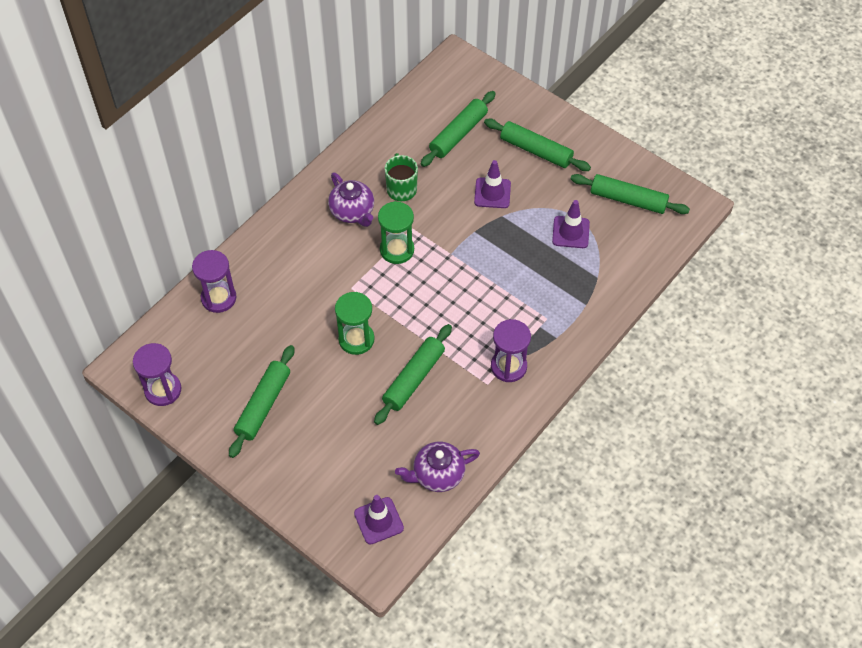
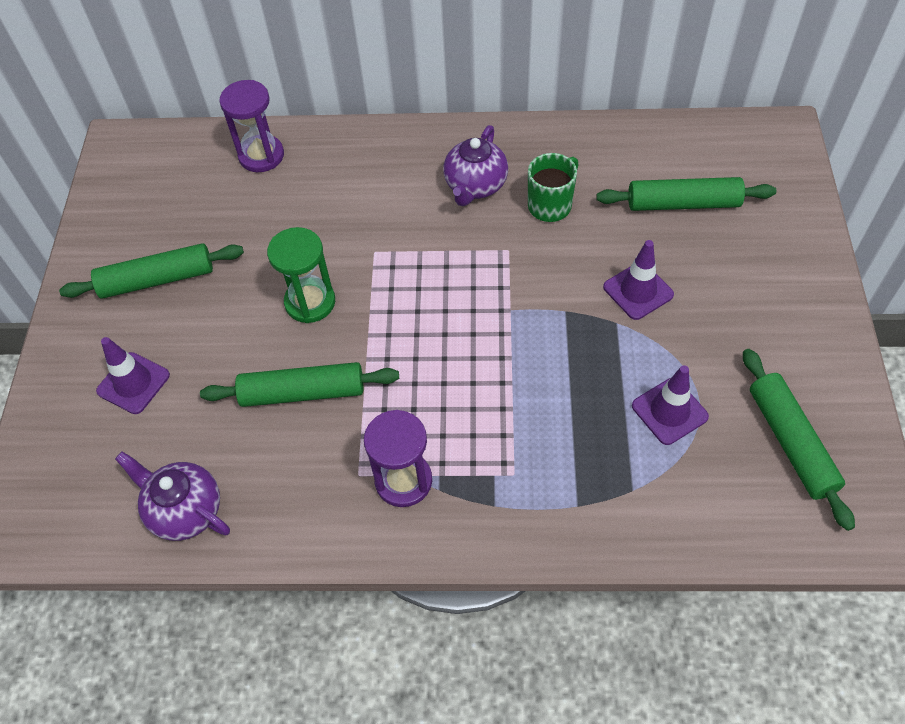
camera: 55 degrees right, 0 degrees up
purple hourglass [133,343,181,406] -> none
purple traffic cone [354,495,404,545] -> purple traffic cone moved to [96,337,170,414]
green hourglass [378,201,414,264] -> none
green rolling pin [484,119,591,171] -> none

